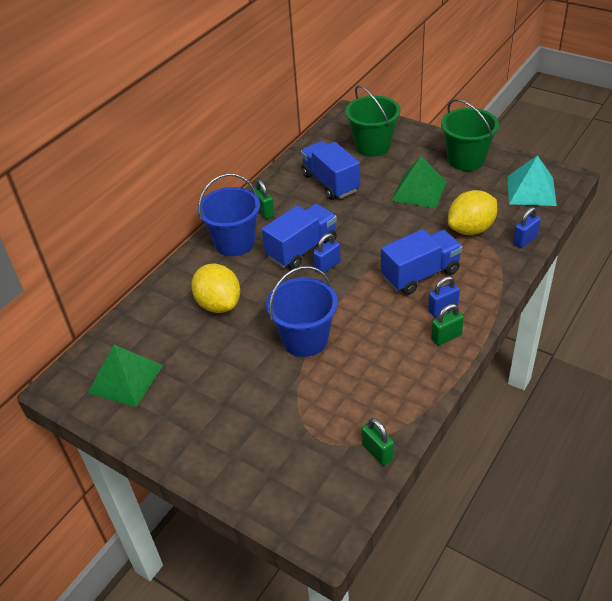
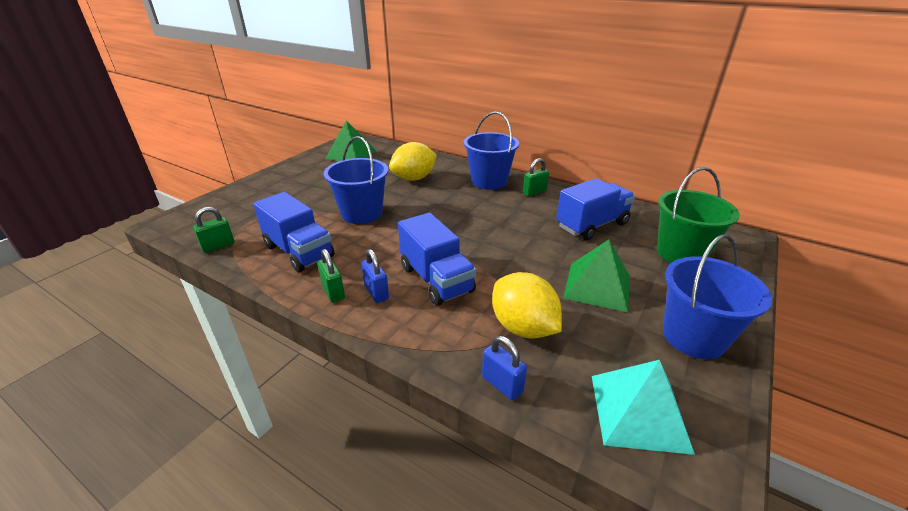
camera: 85 degrees right, 10 degrees down
blue truck [262,204,337,269] -> blue truck moved to [253,192,335,272]
blue padlock [313,233,341,273] -> none
green bucket [441,99,499,171] -> blue bucket [663,234,772,359]

